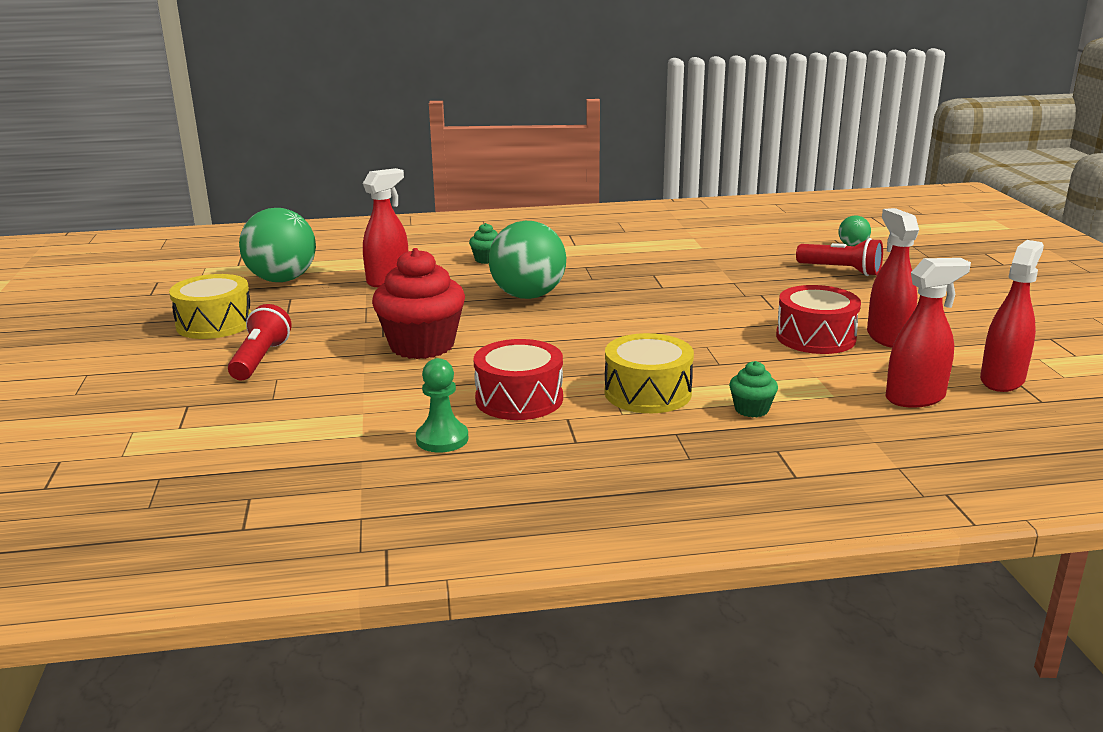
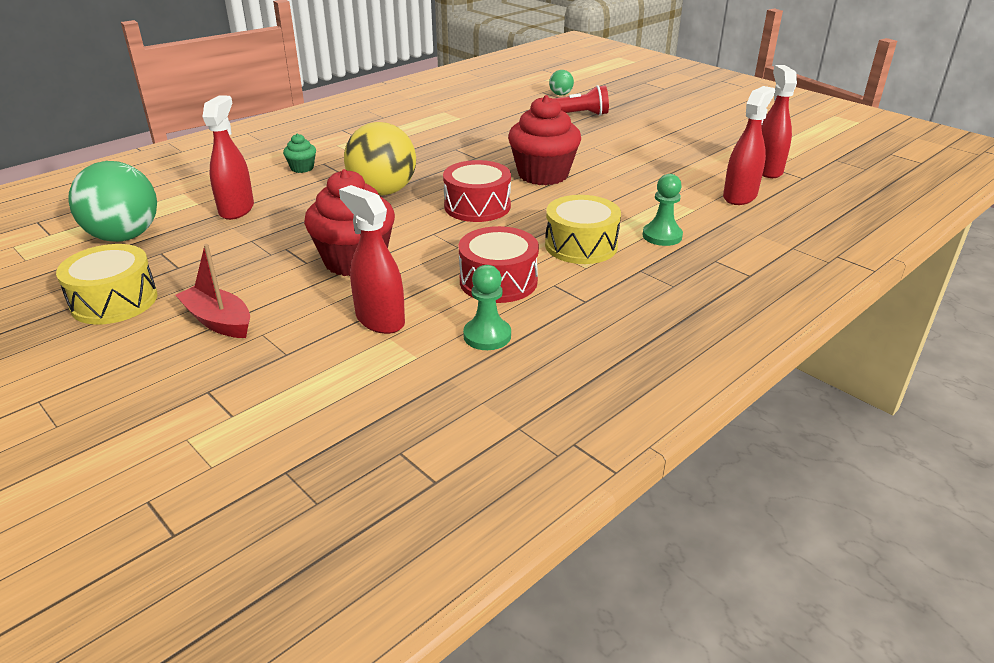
camera: 35 degrees left, 10 degrees up
red flashlight [228,304,292,380] -> red boat [175,244,250,338]
green ball [489,221,566,299] -> yellow ball [344,122,416,195]
green cupcake [729,361,778,417] -> green pawn [643,174,683,246]
red drum [776,285,861,354] -> red drum moved to [443,160,511,222]
red spray bottle [867,208,919,348] -> red spray bottle moved to [339,185,405,334]
none -> red cupcake [508,95,581,185]

